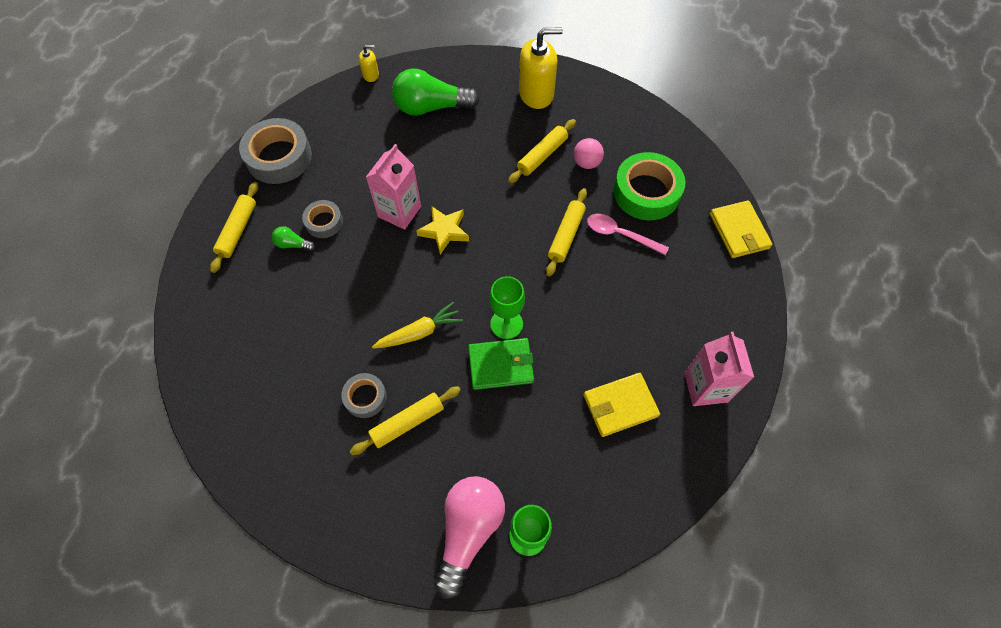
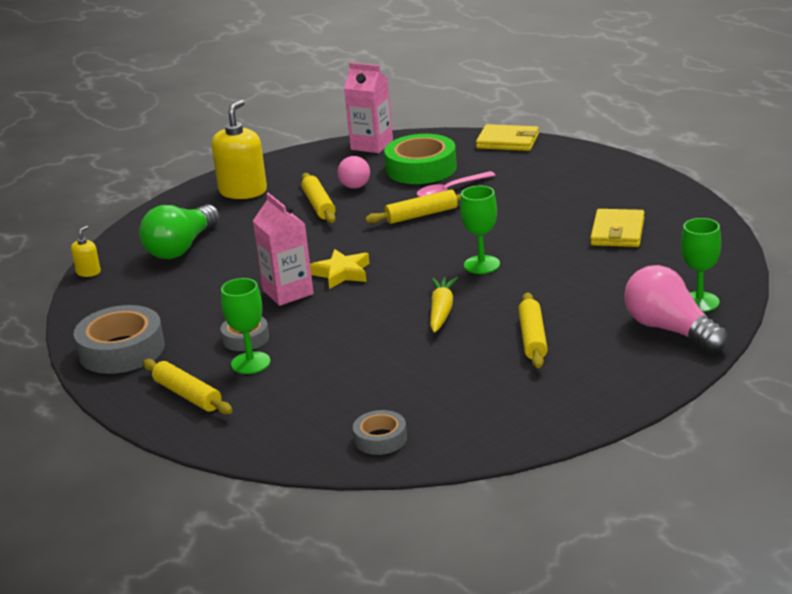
camera: 55 degrees left, 35 degrees down
green light bulb [272,226,315,251] -> green goblet [221,278,270,374]
grey tape [341,373,387,418] -> grey tape moved to [353,410,407,455]
green wallet [468,338,534,390] -> none
yellow rolling pin [546,188,587,277] -> yellow rolling pin turned 75 degrees counterclockwise [365,190,461,224]
pink carton [684,332,754,406] -> pink carton moved to [344,62,393,153]

